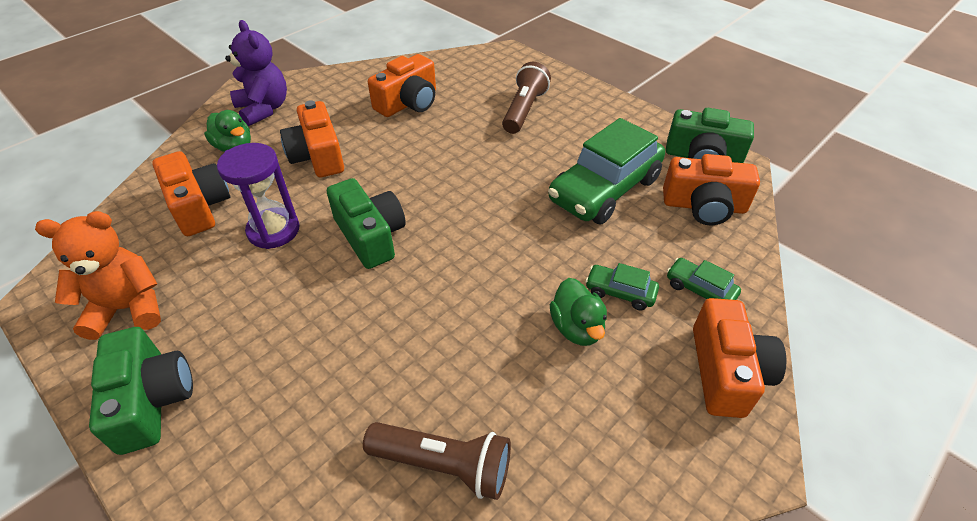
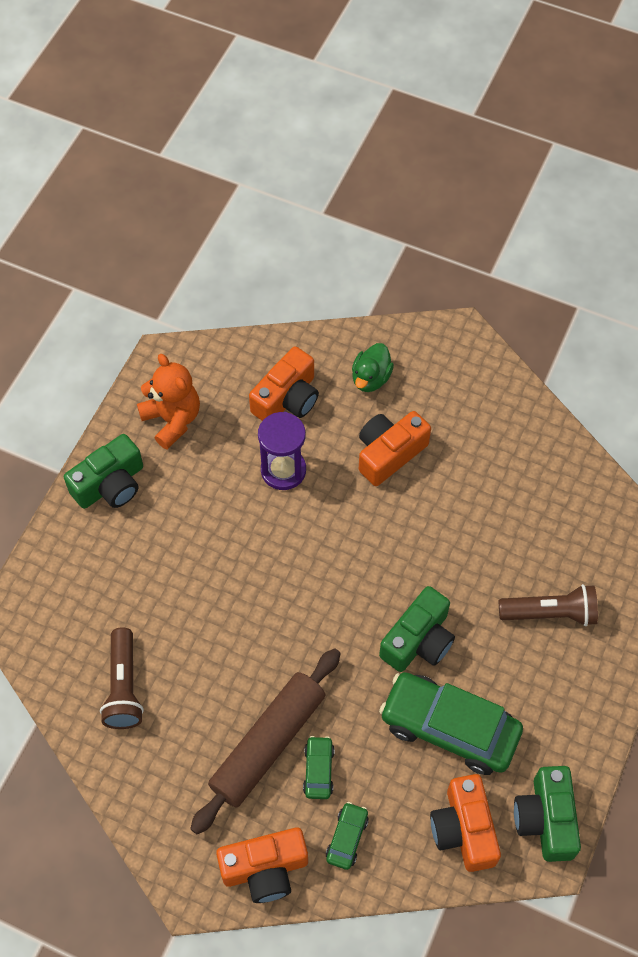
camera: 70 degrees right, 15 degrees up
purple teddy bear [225,20,287,126] -> none
green camera [327,178,406,269] -> green camera moved to [379,586,455,672]
orange camera [368,54,436,117] -> none
green duck [550,278,607,346] -> brown rolling pin [190,648,341,834]

